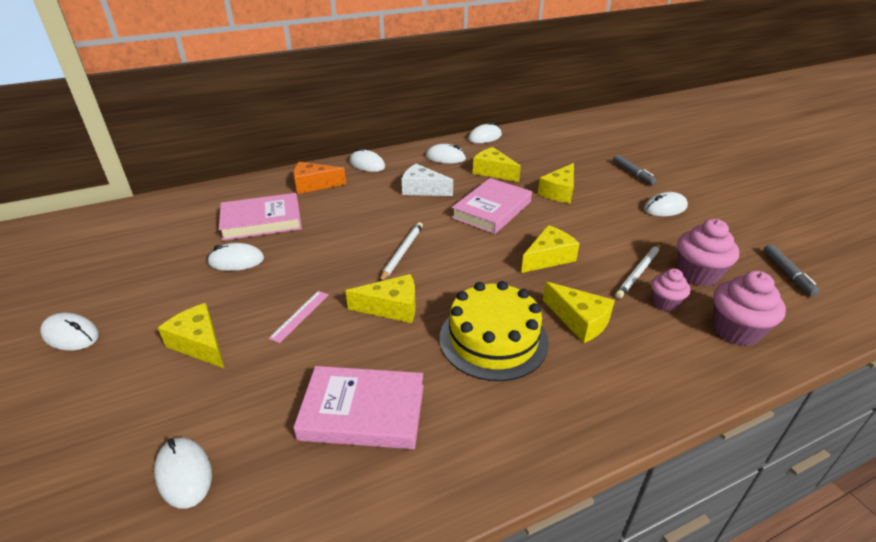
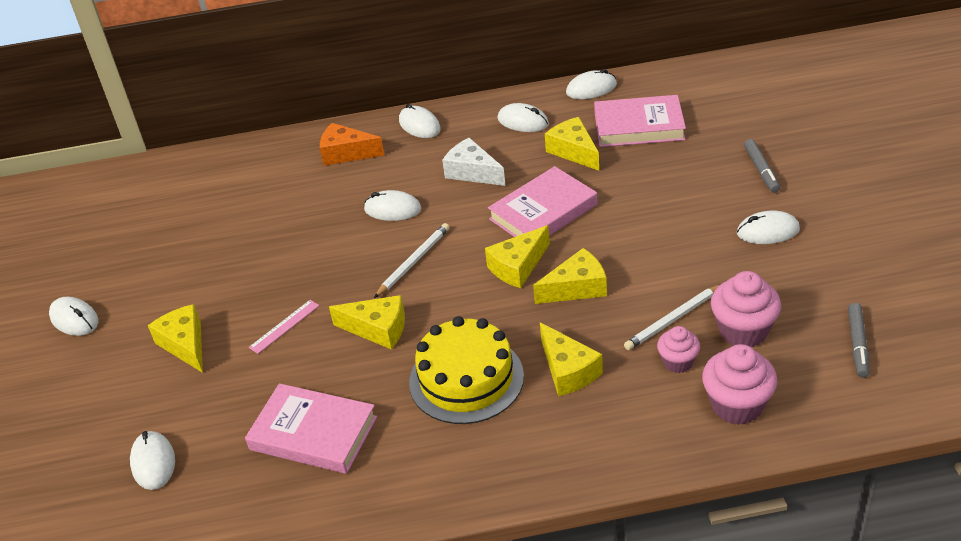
camera: 20 degrees right, 5 degrees up
white mouse [207,243,264,271] -> white mouse moved to [364,190,421,221]
pink book [219,193,302,241] -> pink book moved to [594,95,686,147]
yellow cheese [538,163,574,203] -> yellow cheese moved to [485,225,550,288]

